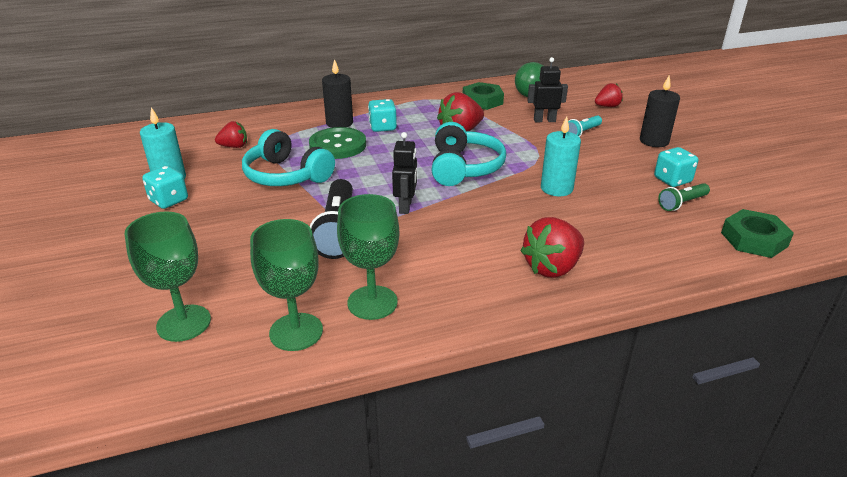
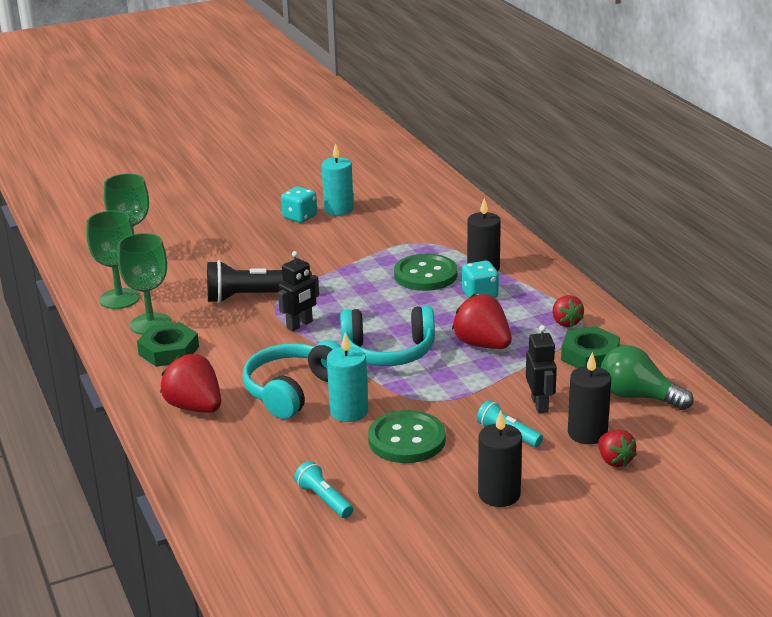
camera: 85 degrees right, 5 degrees down
red strawberry [215,121,247,148] -> red strawberry moved to [552,295,584,327]
turquoise headphones [242,129,335,186] -> turquoise headphones moved to [243,340,341,419]
black robot [392,132,417,214] -> black robot turned 45 degrees counterclockwise [278,251,319,331]
turquoise dice [654,147,698,187] -> none
green flashlight [658,183,710,211] -> turquoise flashlight [294,461,353,518]
green nut [721,209,794,258] -> green nut moved to [137,322,199,367]
none -> green button [368,410,446,463]
none -> black candle [568,352,611,444]

